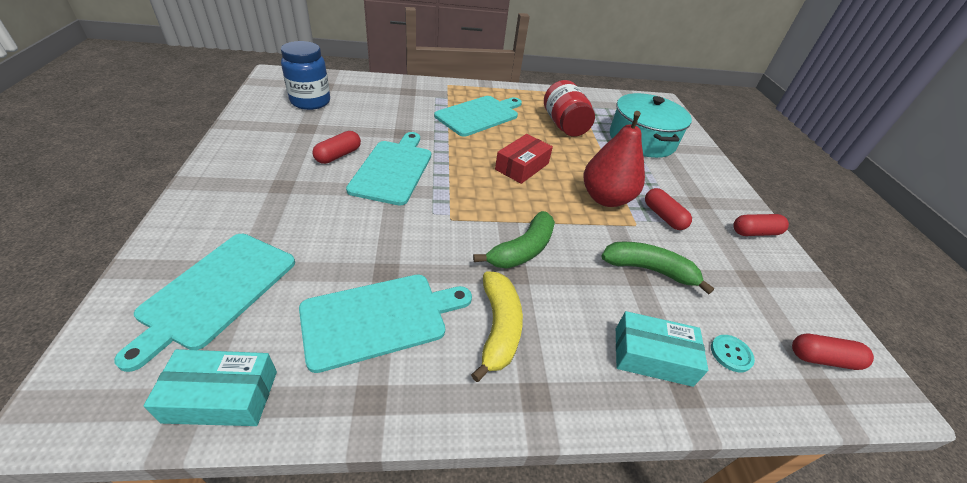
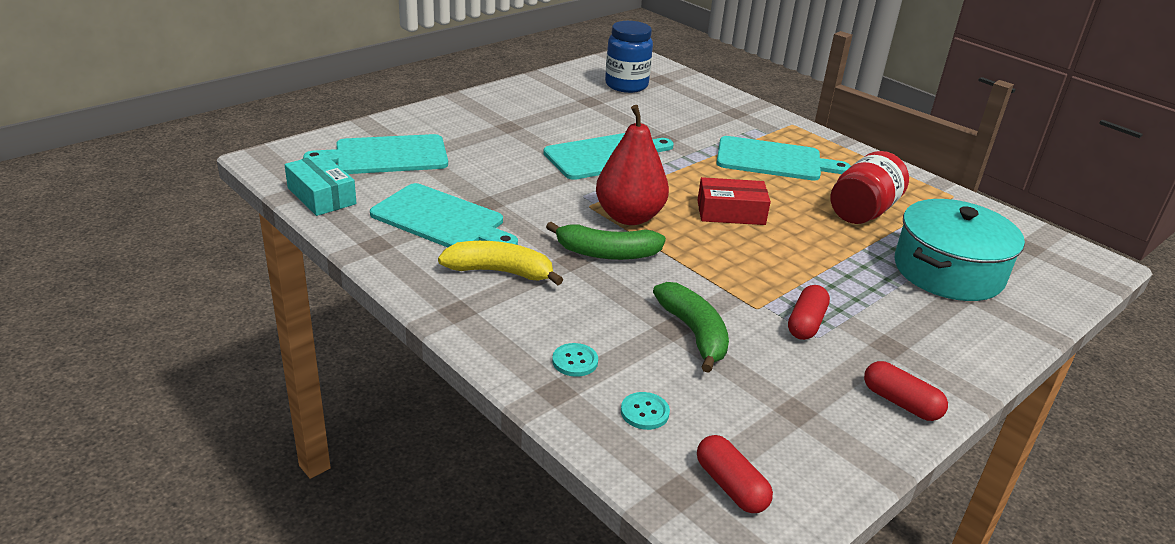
camera: 55 degrees right, 10 degrees down
red capsule [312,131,361,164] -> none
yellow banana [471,271,523,382] -> yellow banana turned 135 degrees counterclockwise [438,241,563,285]
red pear [584,111,645,207] -> red pear moved to [596,105,669,225]
turquoise box [616,311,708,387] -> turquoise button [552,343,598,377]

